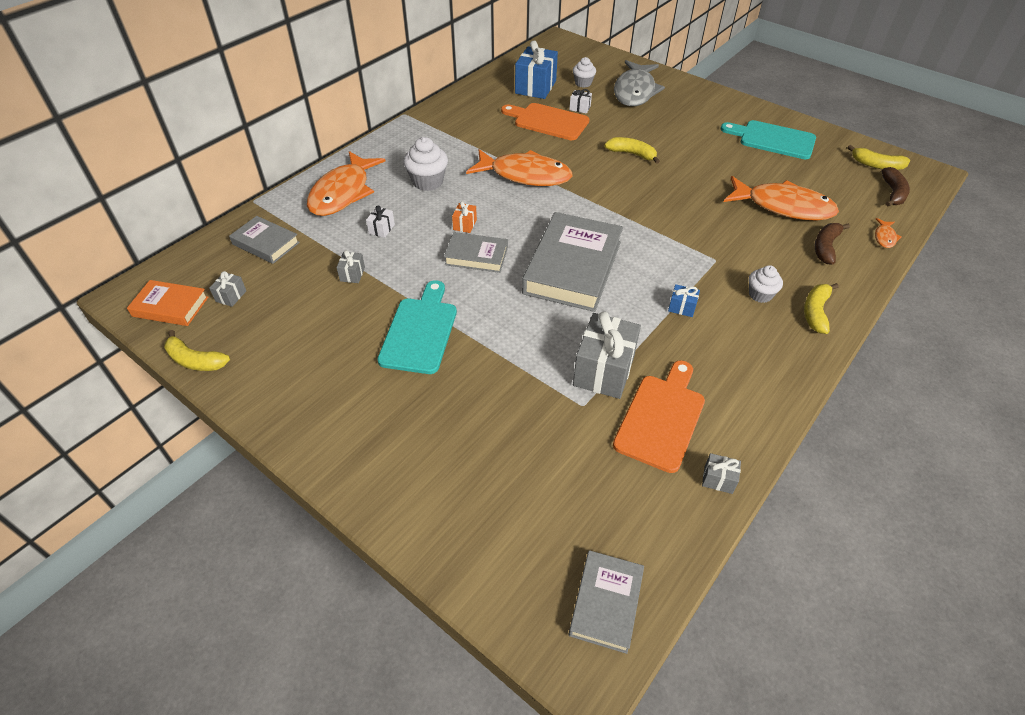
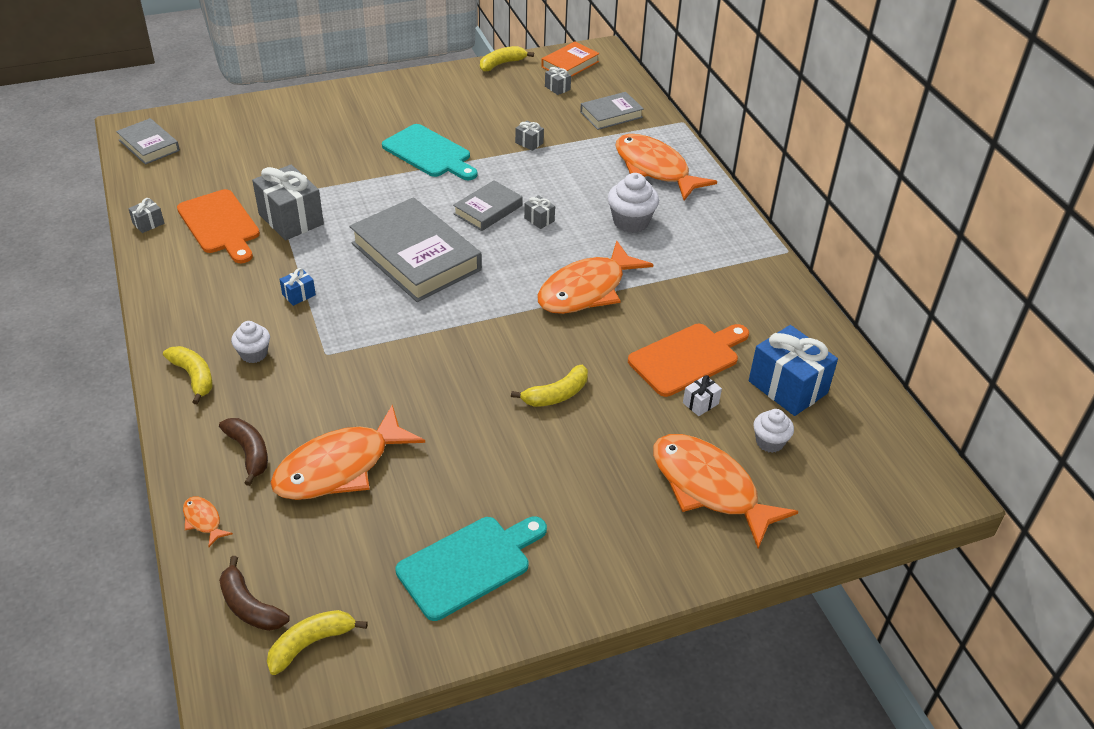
camera: 120 degrees right, 5 degrees down
white gift [366,205,395,238] -> none
orange gift [452,201,477,233] -> grey gift [524,195,555,229]
grey fish [614,60,665,106] -> orange fish [653,434,798,549]

